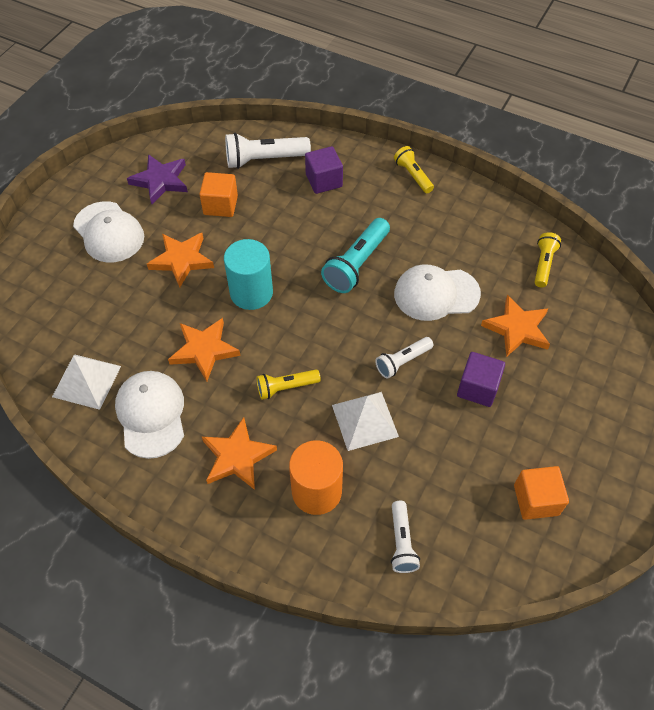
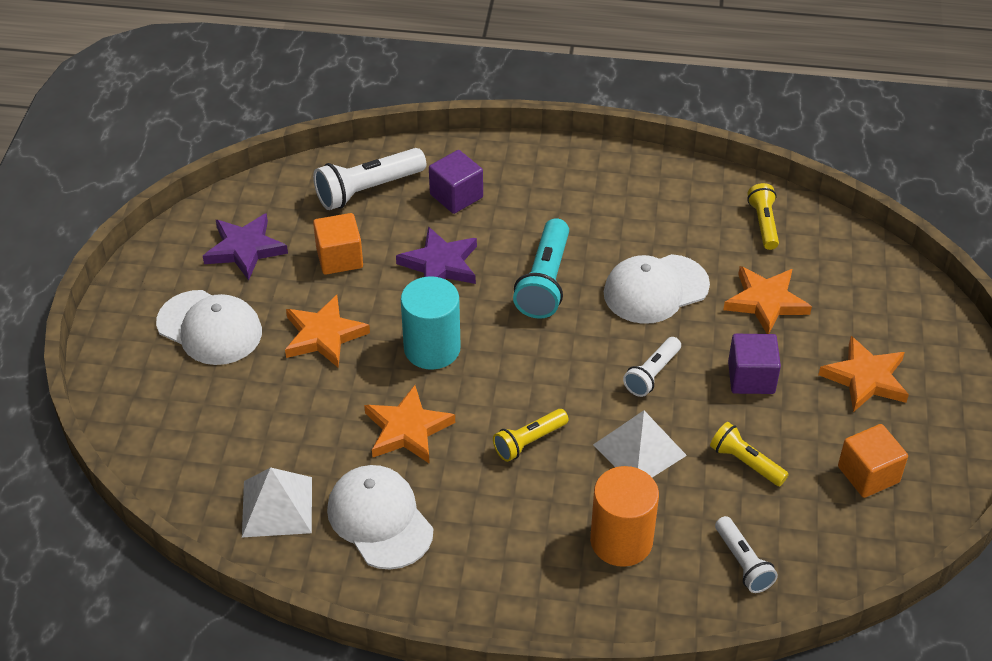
camera: 20 degrees left, 10 degrees down
orange star [202,417,277,490] -> orange star moved to [818,336,909,412]
yellow flashlight [394,146,434,193] -> yellow flashlight moved to [710,422,789,486]
none -> purple star [396,226,477,284]

